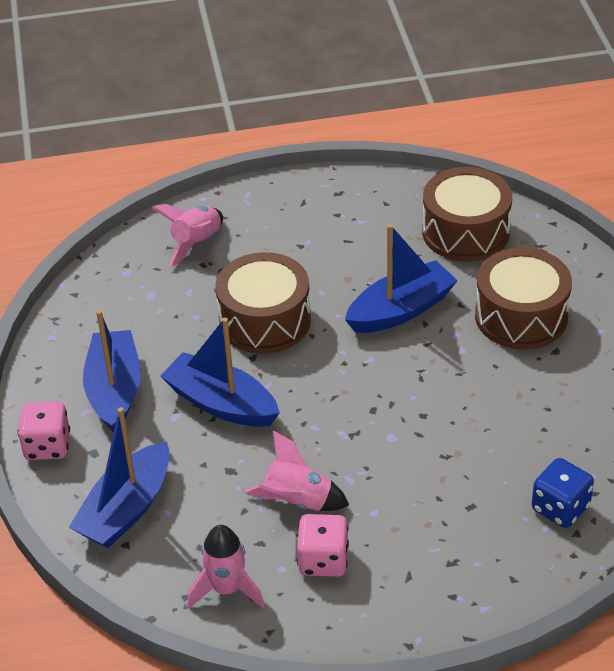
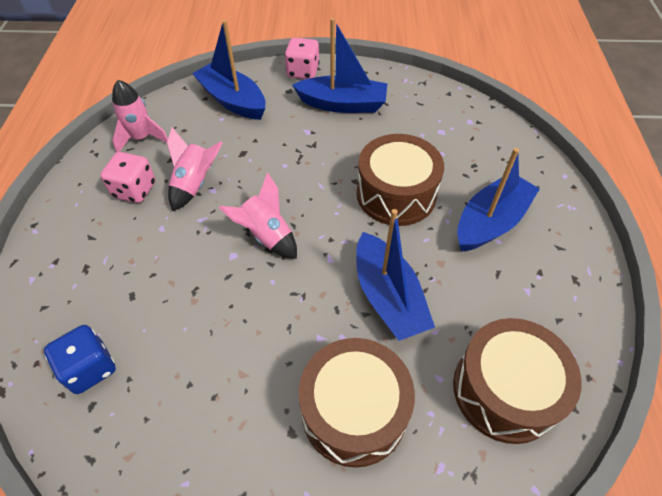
camera: 100 degrees right, 10 degrees up
pink rocket [152,204,223,267] -> pink rocket moved to [219,172,297,259]
blue boat [161,318,280,427] -> blue boat moved to [457,148,539,252]

